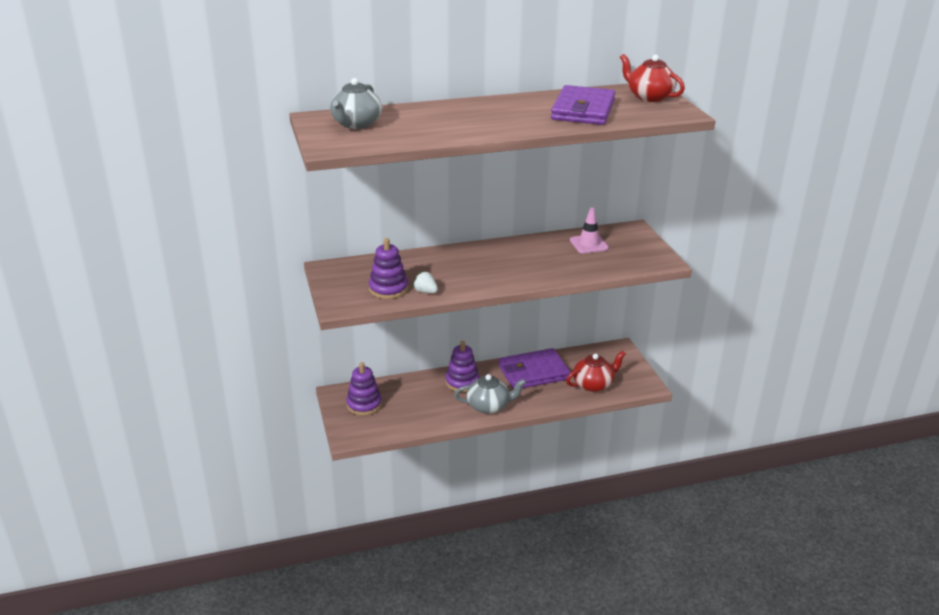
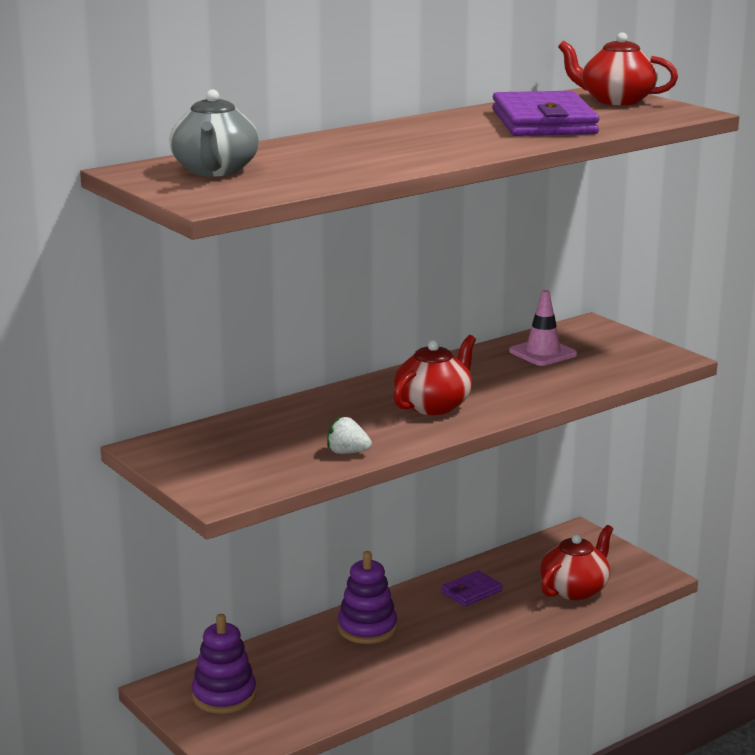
camera: 20 degrees left, 10 degrees down
purple stacking toy [369,238,408,299] -> none
grey teapot [454,374,526,414] -> none
purple wallet [499,348,570,389] -> purple wallet [441,570,503,606], size x0.49
none -> red teapot [394,335,476,415]

